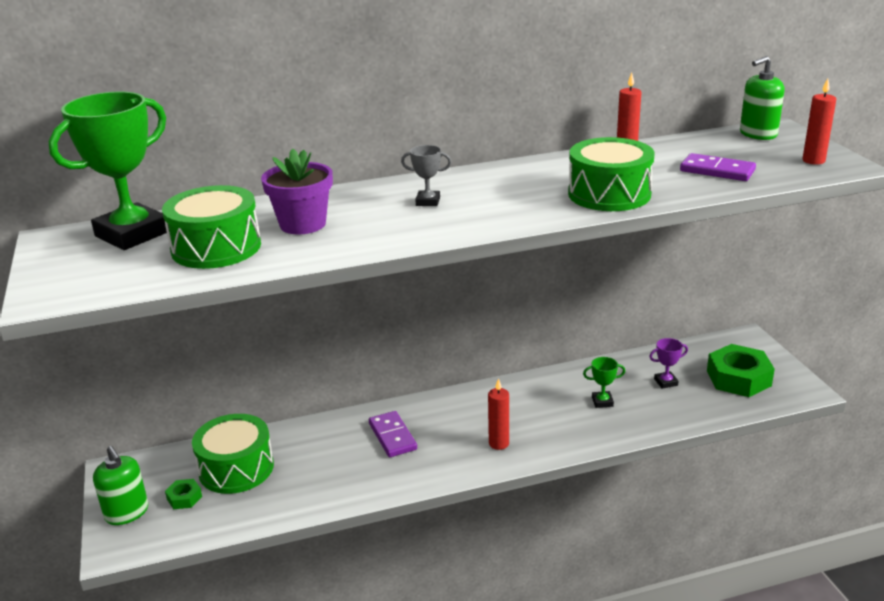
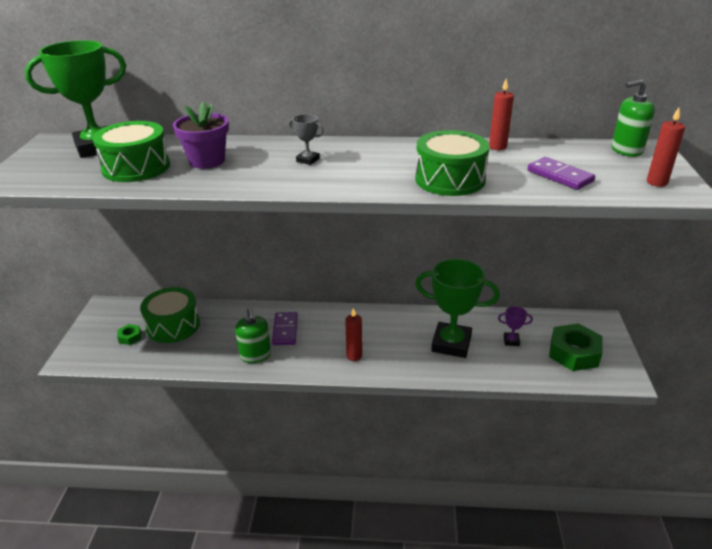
camera: 20 degrees right, 5 degrees up
green soap dispenser [93,446,148,525] -> green soap dispenser moved to [235,308,271,363]
green trophy [583,357,626,408] -> green trophy [415,259,500,358], size x2.36

